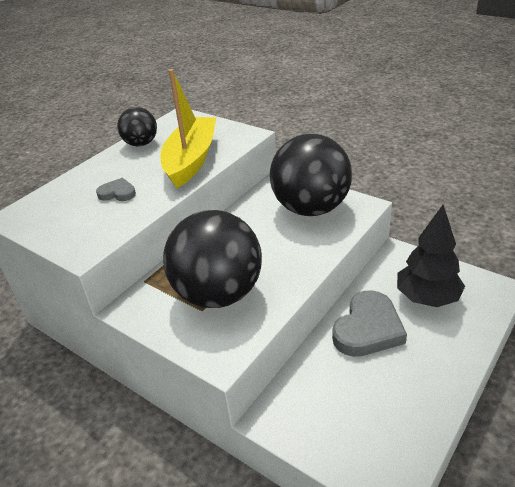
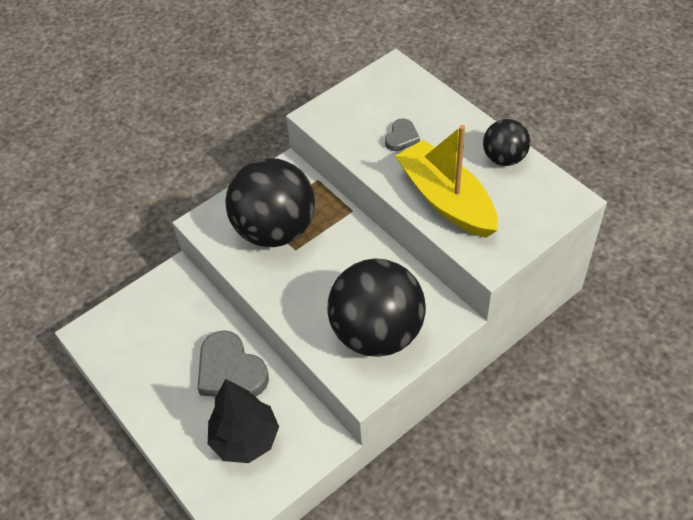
camera: 105 degrees right, 15 degrees up
yellow boat [160,69,216,189] -> yellow boat turned 150 degrees counterclockwise [395,125,498,238]

